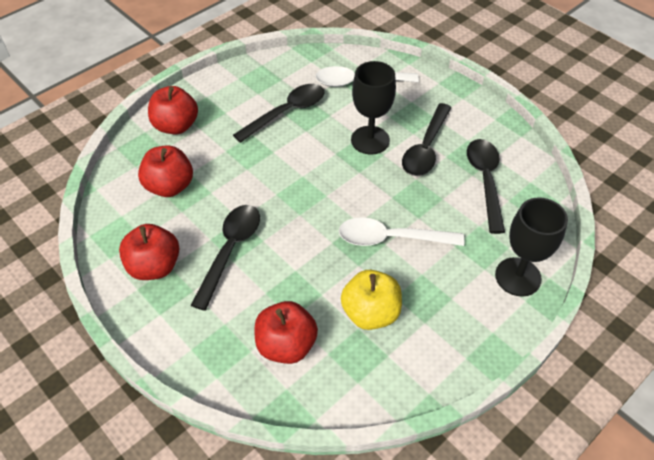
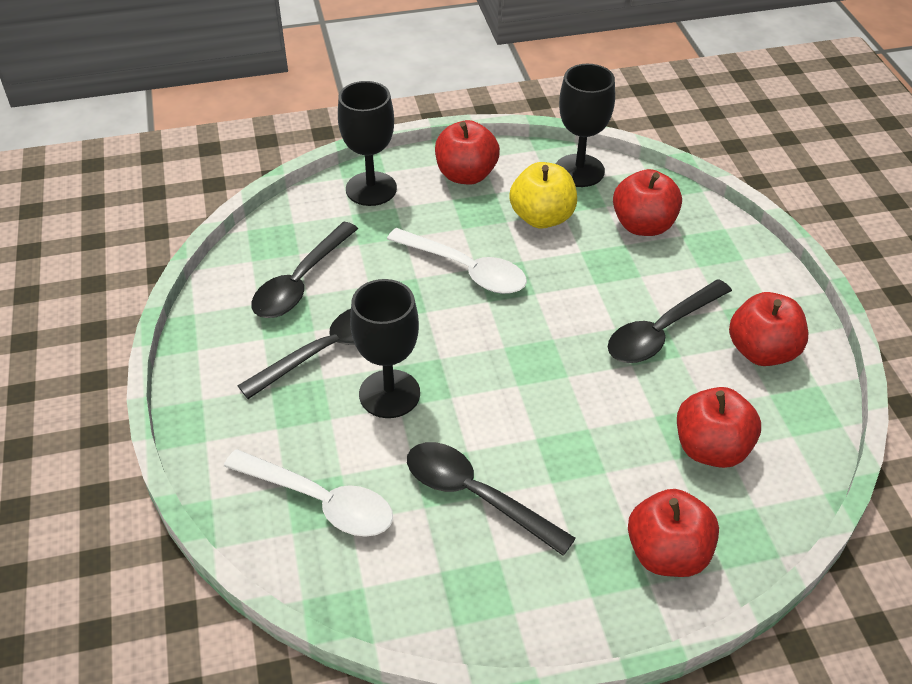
camera: 150 degrees left, 5 degrees down
black spoon [233,84,324,143] -> black spoon turned 45 degrees clockwise [407,442,576,556]
none -> red apple [435,120,500,185]
none -> black goblet [556,64,615,187]

